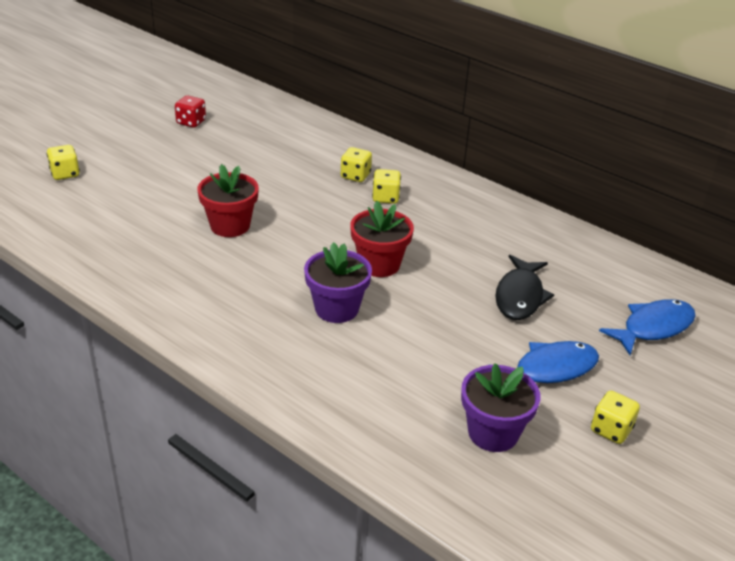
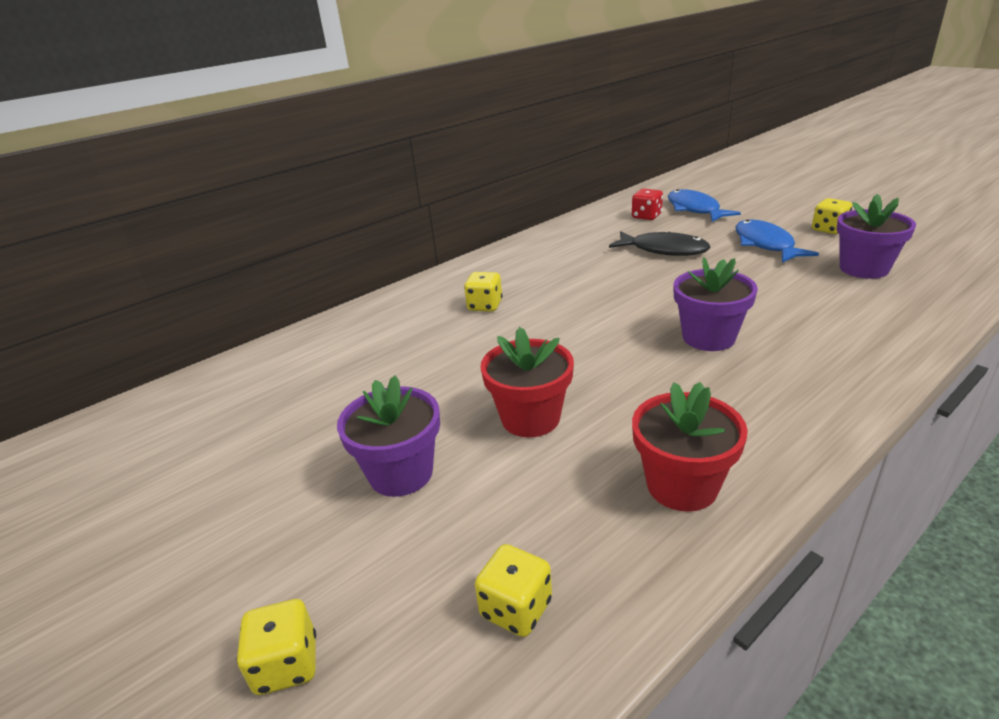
camera: 75 degrees left, 5 degrees down
red dice [175,95,206,128] -> red dice moved to [632,189,663,220]
yellow dice [341,147,372,182] -> yellow dice moved to [475,544,552,637]
red flower pot [350,201,414,277] -> red flower pot moved to [632,382,748,512]
none -> purple flower pot [337,375,440,497]

